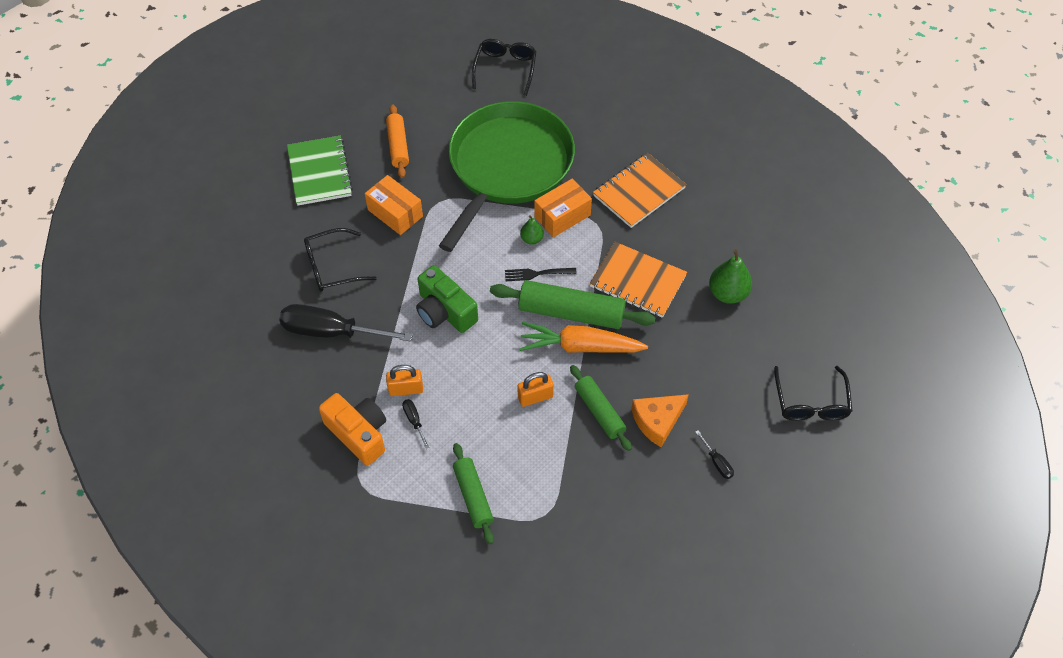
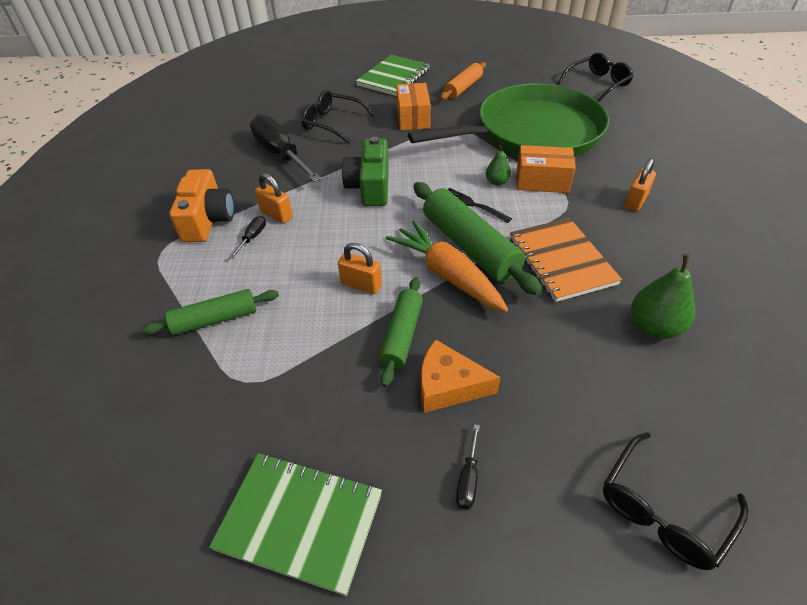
camera: 45 degrees right, 10 degrees down
green rolling pin [453,443,494,544] -> green rolling pin turned 45 degrees clockwise [141,289,279,335]
orange notebook [593,153,686,228] -> orange padlock [625,158,656,211]
none -> green notebook [209,453,382,596]

